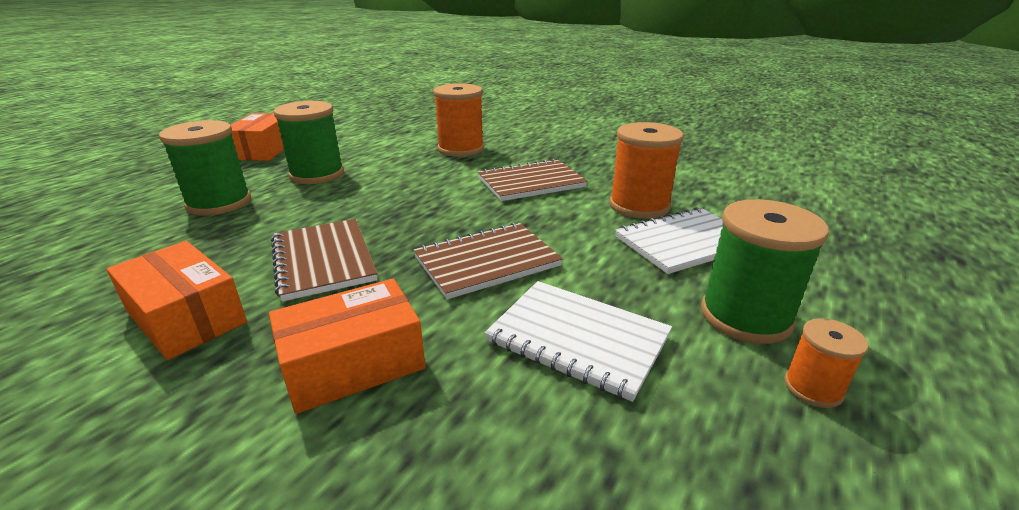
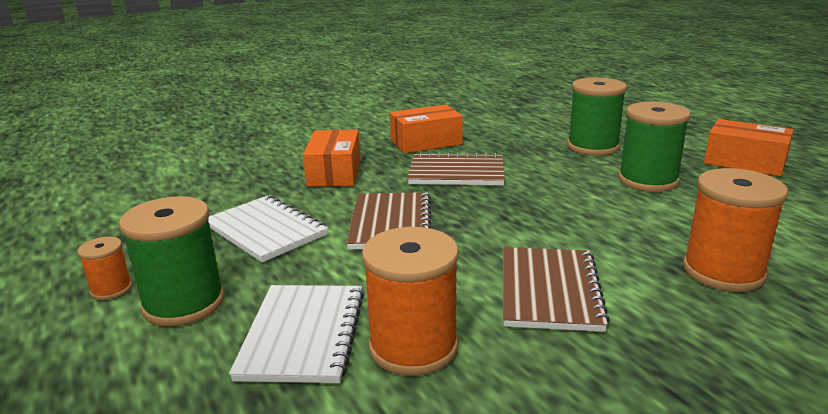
camera: 120 degrees right, 5 degrees down
white notebook [485,281,672,402] -> white notebook turned 75 degrees clockwise [208,195,328,262]

